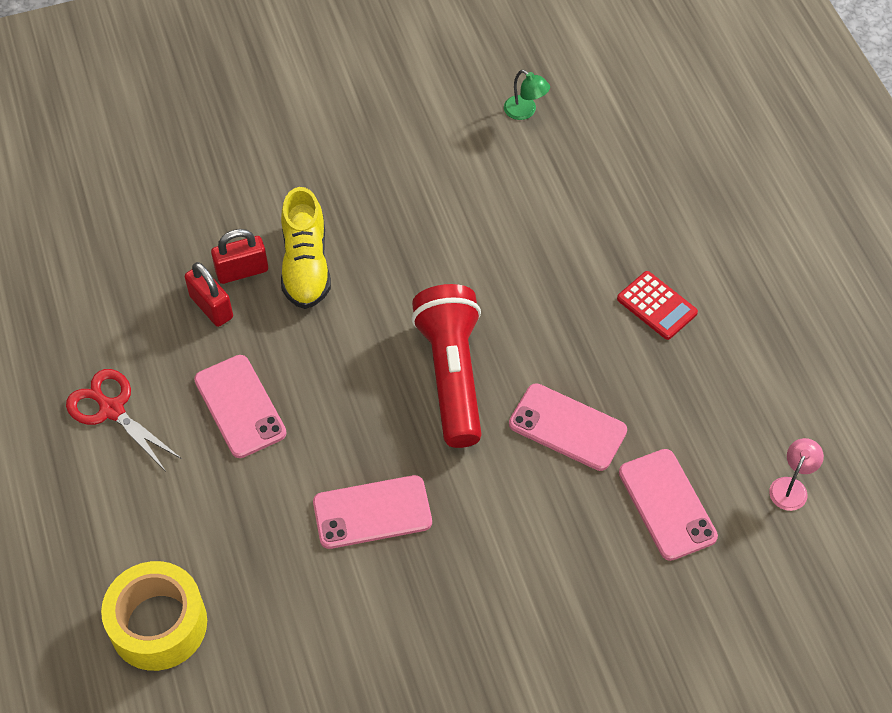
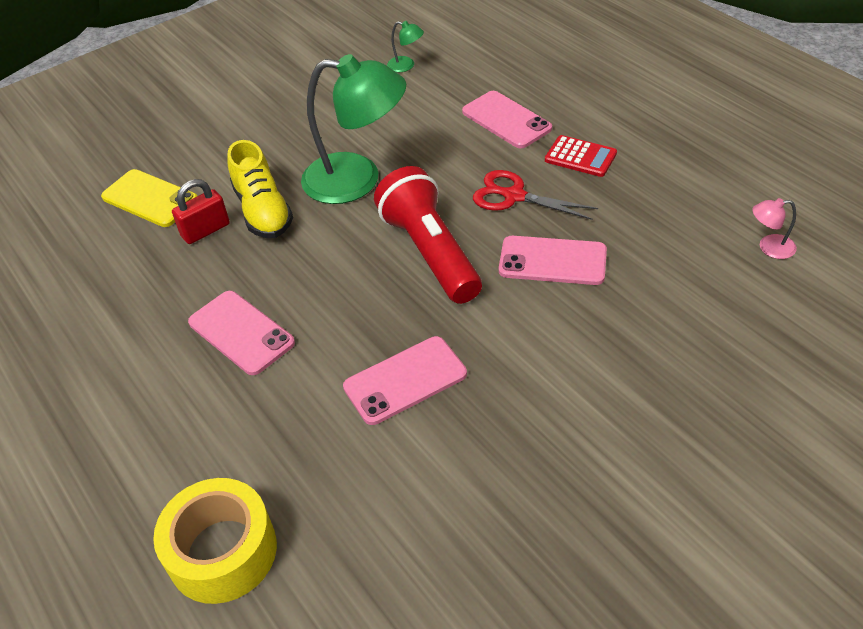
camera: 15 degrees left, 10 degrees down
red scissors [66,369,182,470] -> red scissors moved to [473,170,598,220]
red padlock [185,262,233,327] -> none
pink phone [619,449,718,561] -> pink phone moved to [462,91,552,148]
pink lamp [769,438,824,511] -> pink lamp turned 105 degrees counterclockwise [752,198,797,259]
none -> yellow phone [101,169,197,227]
none -> green lamp [301,54,406,204]

